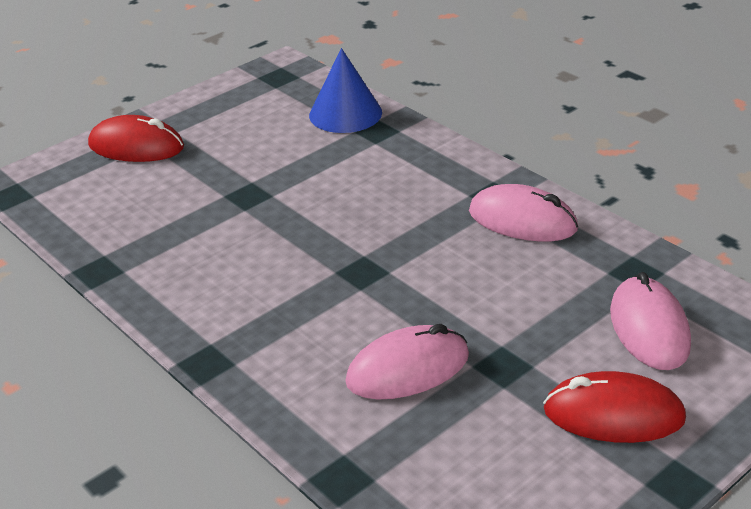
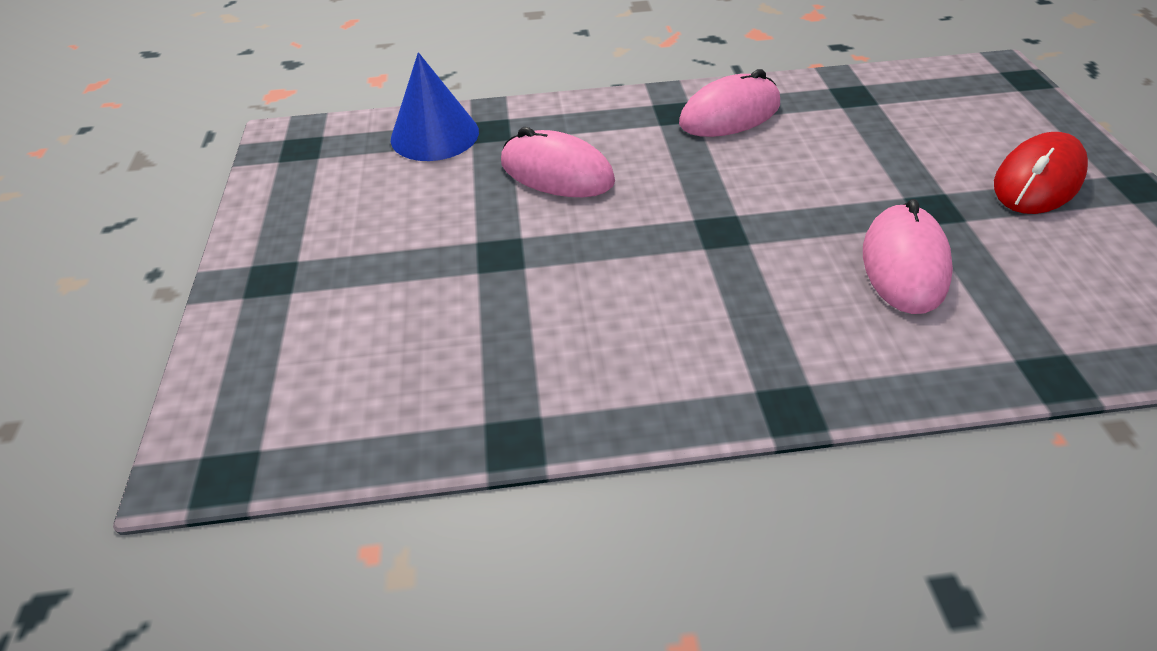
camera: 55 degrees left, 10 degrees up
red mouse [88,115,184,162] -> none
pink mouse [610,272,691,370] -> pink mouse moved to [501,127,615,197]

